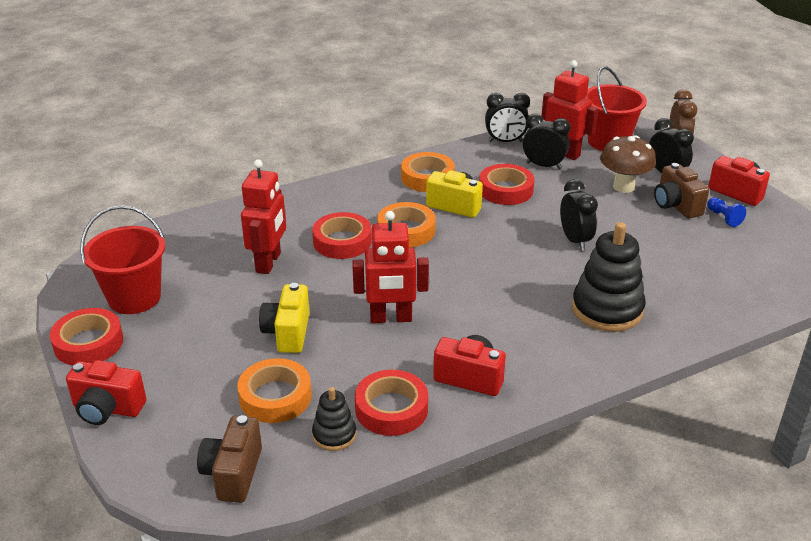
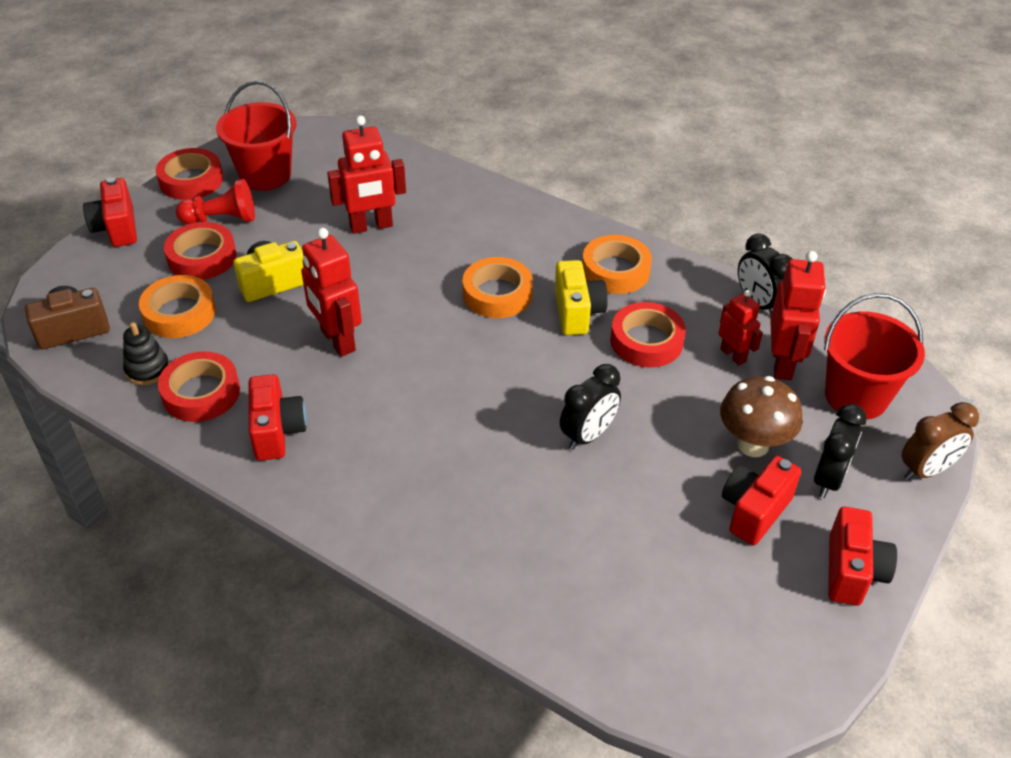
camera: 60 degrees right, 10 degrees up
red tape [312,212,372,259] -> red tape moved to [164,222,237,280]
black clock [523,114,570,169] -> red robot [718,290,763,365]
black stacking toy [572,222,646,332] -> none
brown camera [654,163,709,219] -> red camera [722,456,801,545]
blue pawn [707,197,746,227] -> none
none -> red pawn [176,179,255,224]

